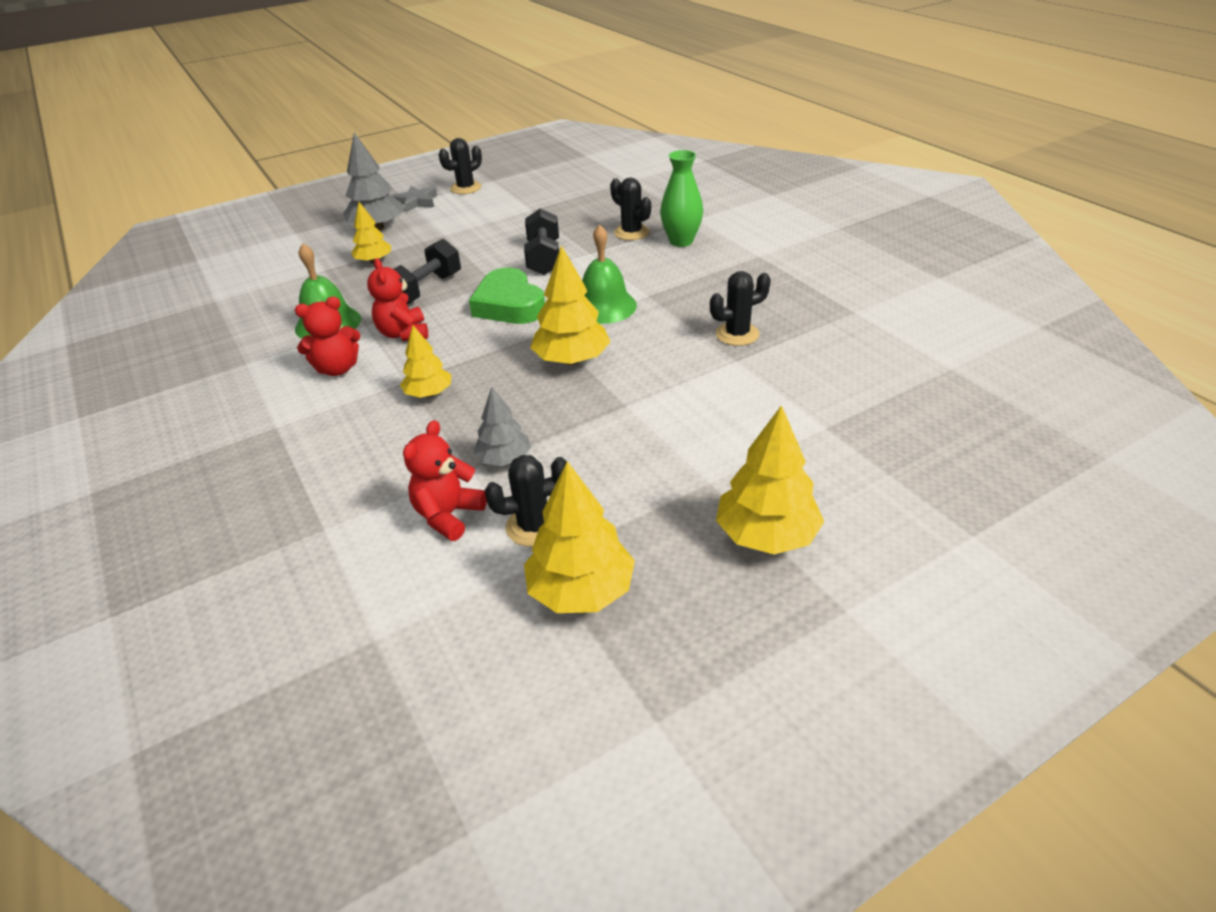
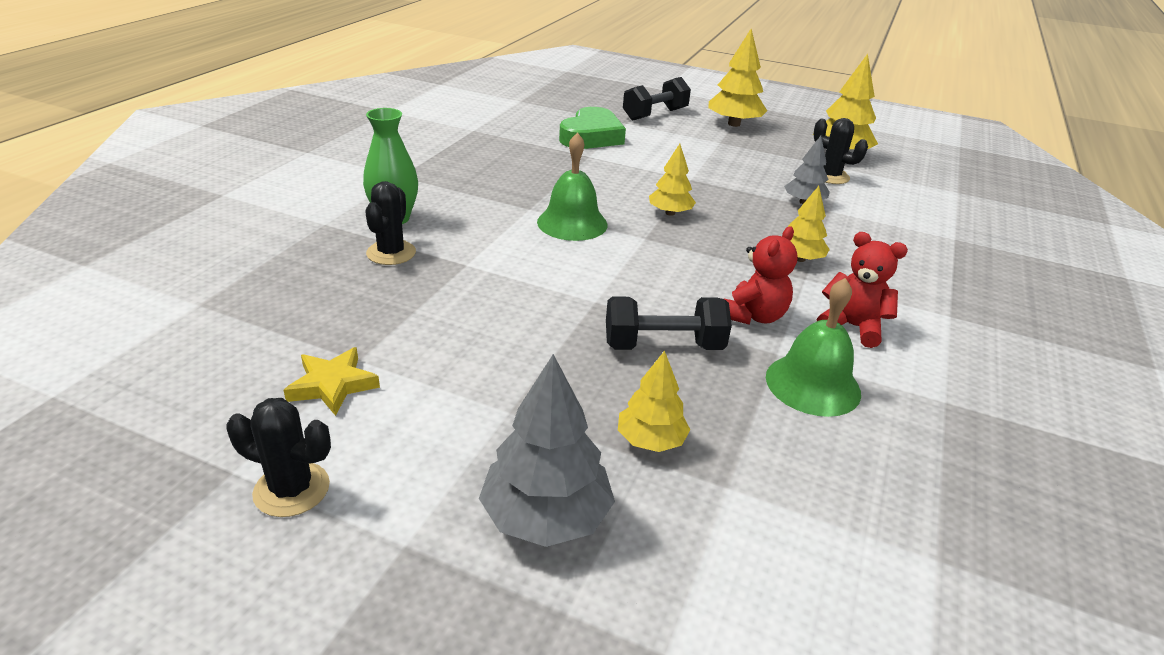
camera: 130 degrees left, 5 degrees down
grey star [392,186,437,212] -> none
red teddy bear [403,420,487,541] -> none
green heart [469,268,545,324] -> green heart moved to [559,107,626,149]
black dumbbell [524,208,559,275] -> black dumbbell moved to [623,77,691,121]
yellow tree [530,245,610,365] -> yellow tree [649,144,696,216], size x0.62
black cactus [710,271,771,346] -> none
none -> yellow star [284,347,380,416]

